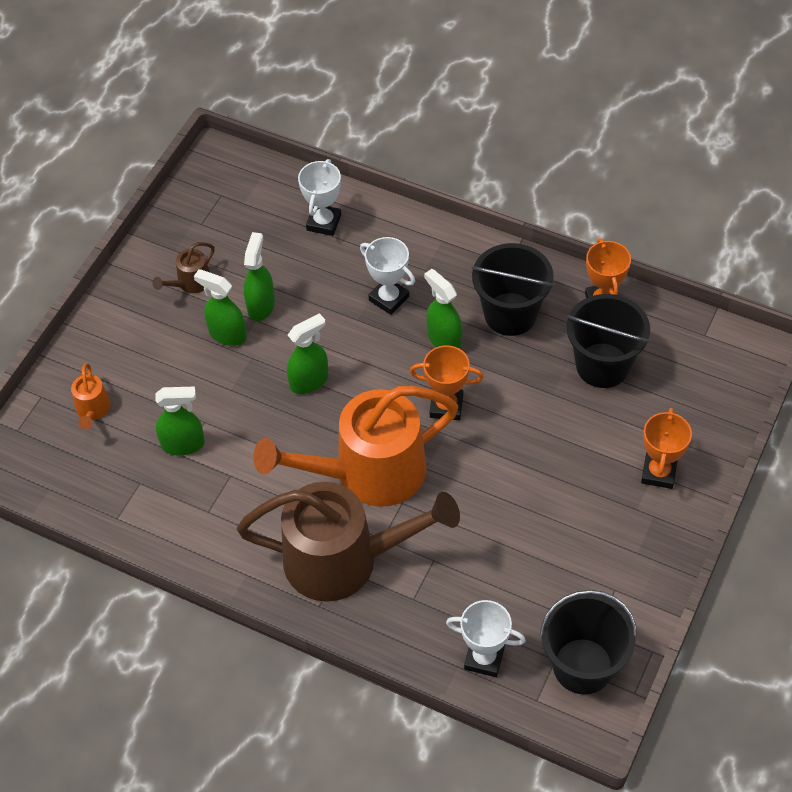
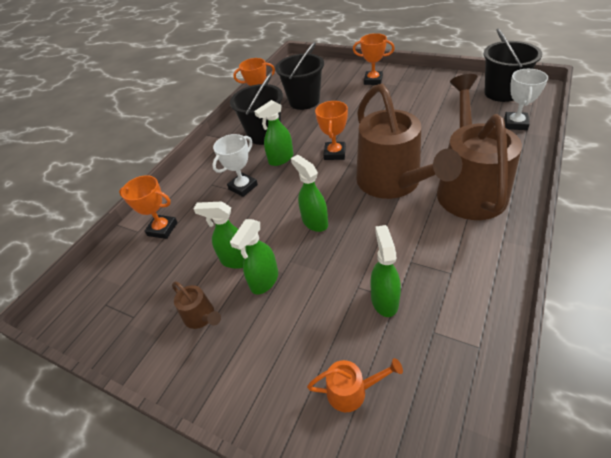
camera: 85 degrees left, 10 degrees down
orange watering can [253,386,458,507] -> brown watering can [356,84,462,199]
white trophy [298,159,341,236] -> orange trophy [119,175,177,239]

